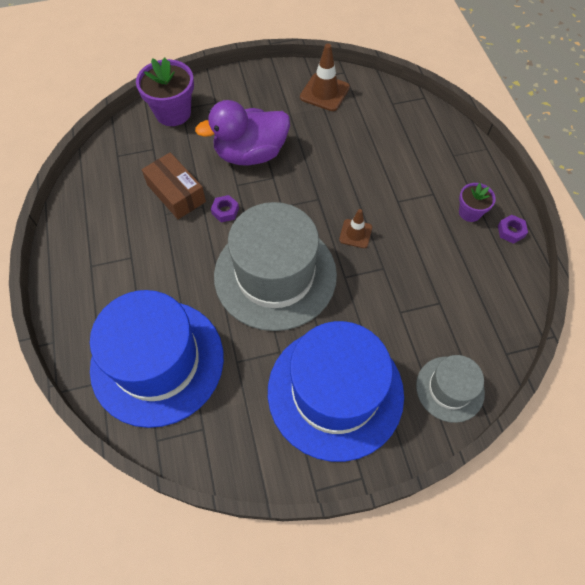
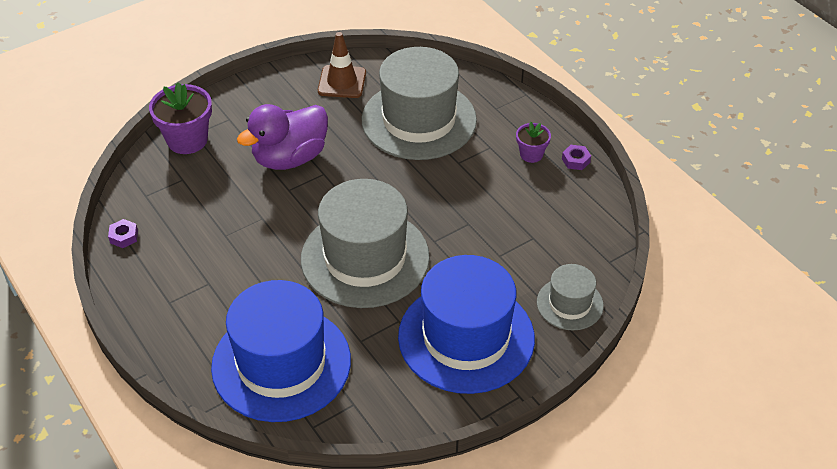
camera: 20 degrees left, 15 degrees down
brown box [142,152,206,219] -> none
purple nut [211,195,239,223] -> purple nut moved to [108,219,138,248]
brown traffic cone [339,209,372,248] -> none
none -> grey hat [361,47,477,160]

